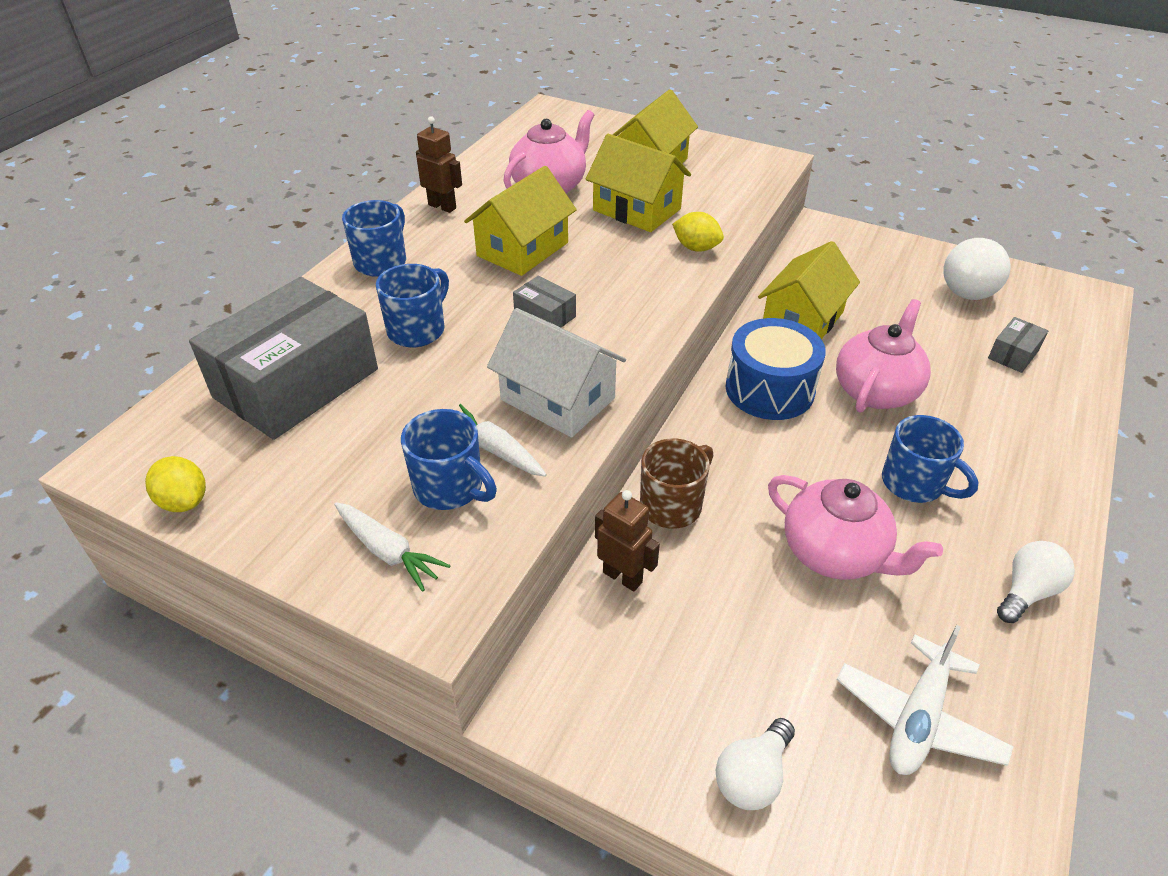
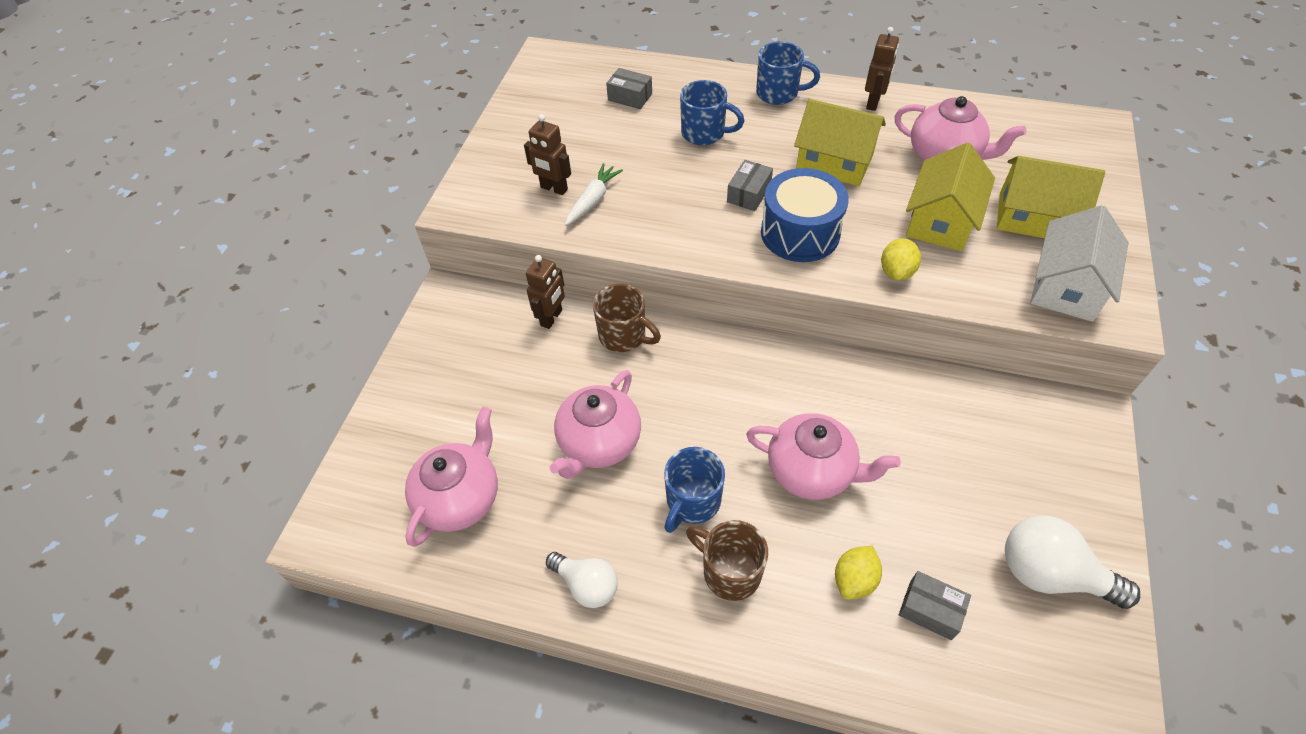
camera: 80 degrees right, 10 degrees up
yellow lemon [145,456,206,512] -> yellow lemon moved to [835,546,882,600]
grey box [189,277,378,440] -> grey box [606,68,652,109], size x0.42
white carrot [334,502,451,592] -> none
blue mug [401,409,497,510] -> brown robot [524,114,571,195]
white house [487,308,626,438] -> white house moved to [1030,205,1128,322]
white light bulb [716,718,795,810] -> none
blue drum [725,318,826,420] -> blue drum moved to [761,168,849,262]
yellow house [758,241,860,339] -> none
white plane [836,625,1014,775] -> pink teapot [405,407,498,547]
none -> brown mug [686,520,768,601]

